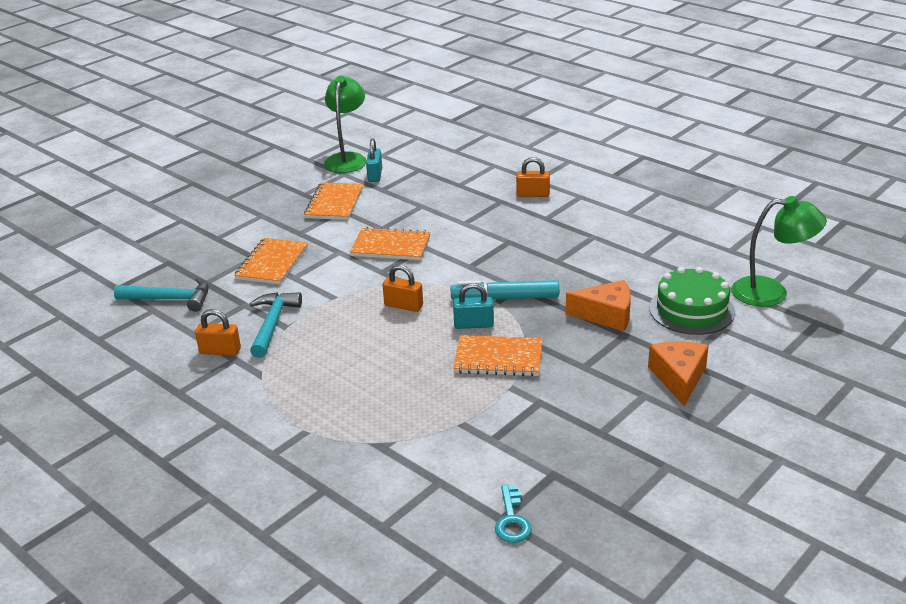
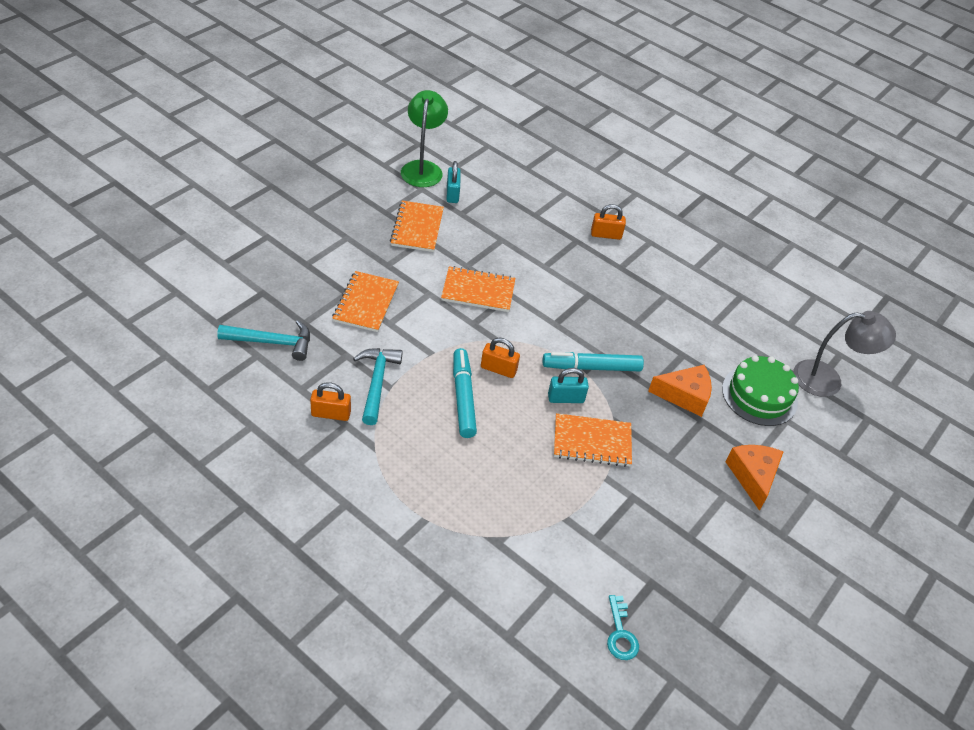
camera: 10 degrees left, 15 degrees up
green lamp [732,196,827,307] -> grey lamp [793,311,896,397]
none -> turquoise marker [453,348,477,438]

